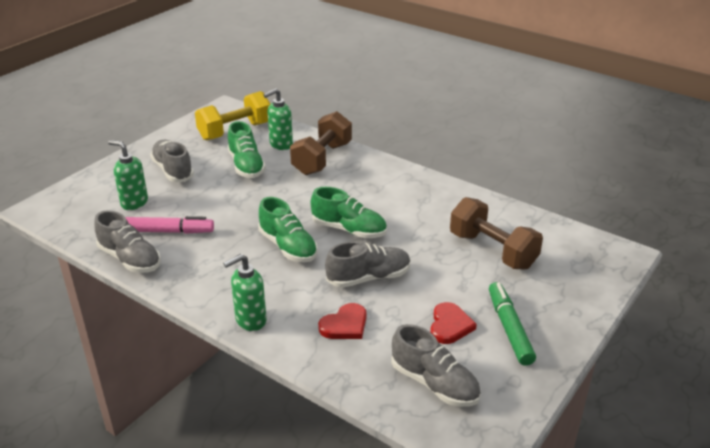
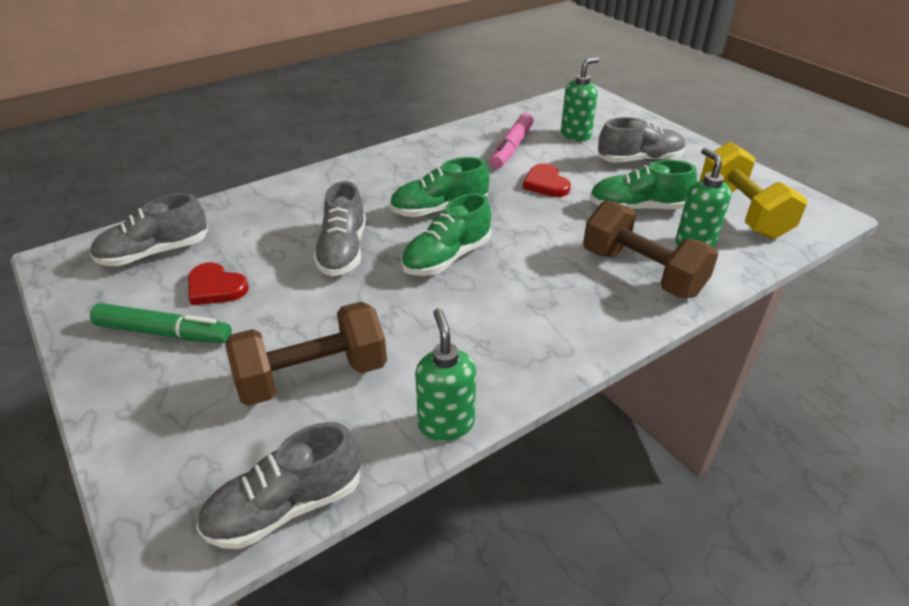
camera: 110 degrees right, 5 degrees up
grey shoe [94,210,161,273] -> grey shoe moved to [197,422,360,549]
green soap dispenser [223,254,267,331] -> green soap dispenser moved to [415,308,476,441]
red heart [318,303,366,339] -> red heart moved to [523,163,571,197]

